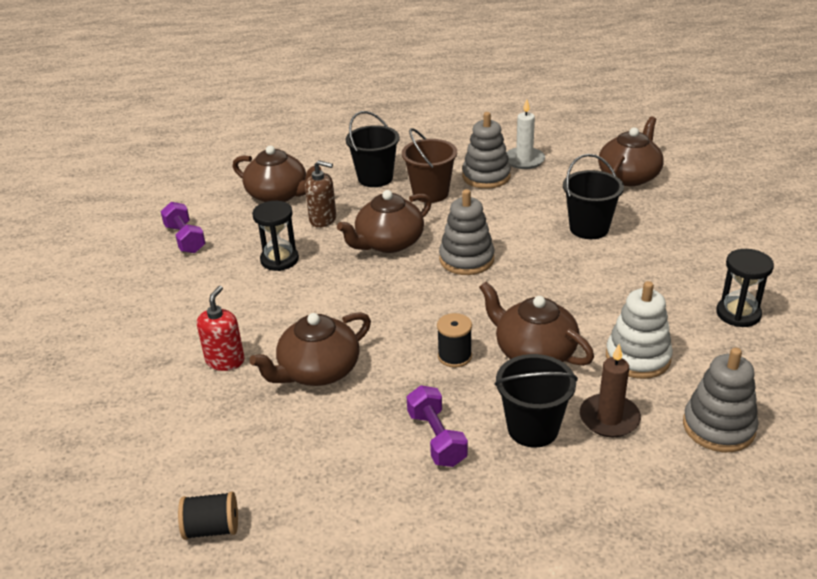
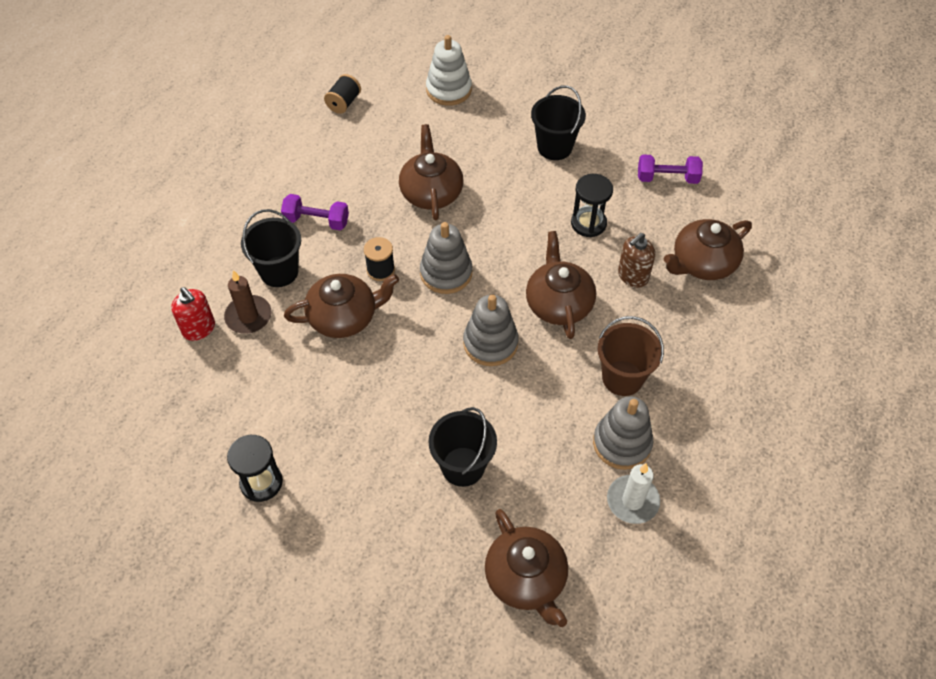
camera: 120 degrees right, 20 degrees up
red soap dispenser [197,286,244,371] -> red soap dispenser moved to [171,287,215,341]
black bucket [346,111,400,187] -> black bucket moved to [531,85,586,160]
white stacking toy [606,281,673,379] -> white stacking toy moved to [426,35,472,106]
grey stacking toy [683,348,759,452] -> grey stacking toy moved to [420,222,472,294]

